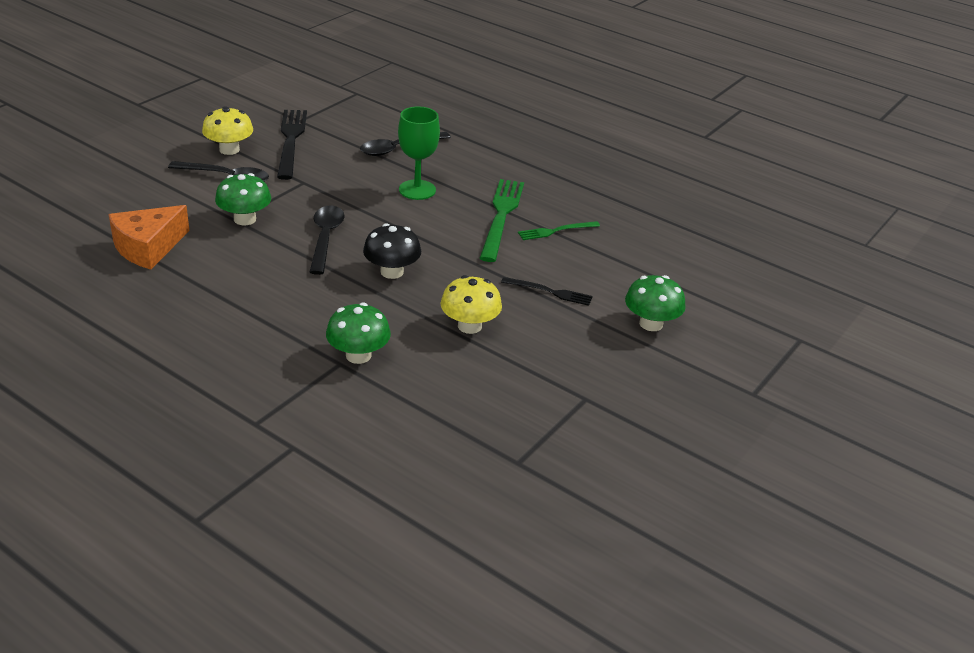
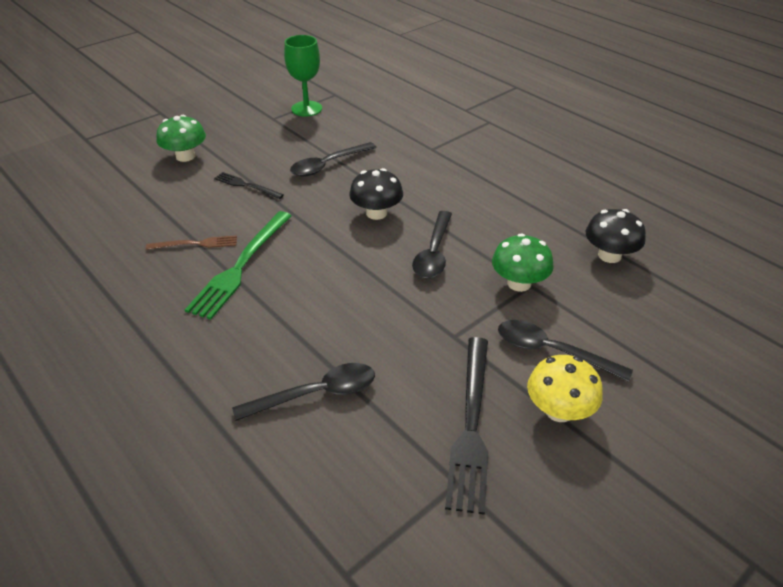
camera: 165 degrees left, 5 degrees up
orange cheese [109,205,190,269] -> black mushroom [586,209,646,263]
green mushroom [326,303,391,364] -> none
green goblet [398,107,440,200] -> green goblet moved to [284,35,322,116]
yellow mushroom [440,275,502,334] -> black spoon [290,142,377,176]
green fork [518,221,600,240] -> brown fork [146,235,237,250]

